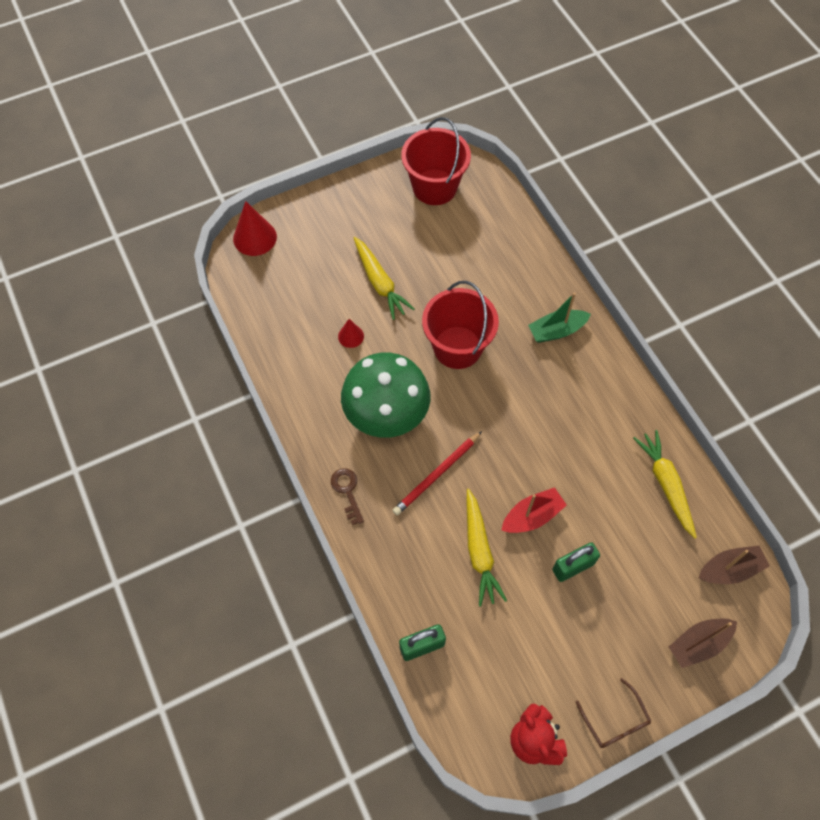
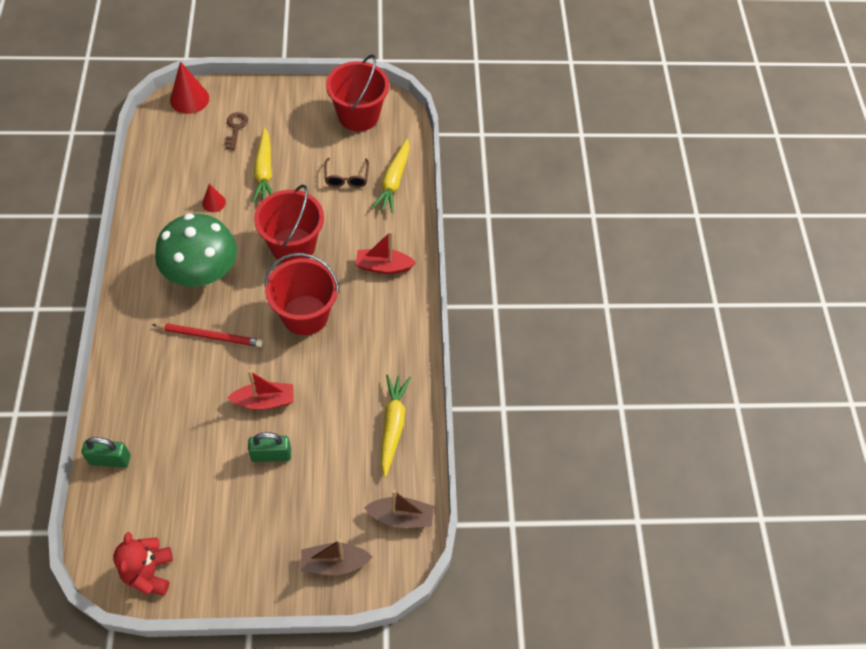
camera: 20 degrees right, 5 degrees down
brown key [331,468,364,525] -> brown key moved to [225,112,248,150]
red pencil [392,431,482,515] -> red pencil turned 150 degrees counterclockwise [152,323,263,347]
yellow carrot [466,489,507,607] -> yellow carrot moved to [372,139,409,213]
green boat [528,293,591,343] -> red boat [356,231,416,274]
brown glasses [576,678,651,748] -> brown glasses moved to [324,158,369,188]
none -> red bucket [264,253,339,335]

